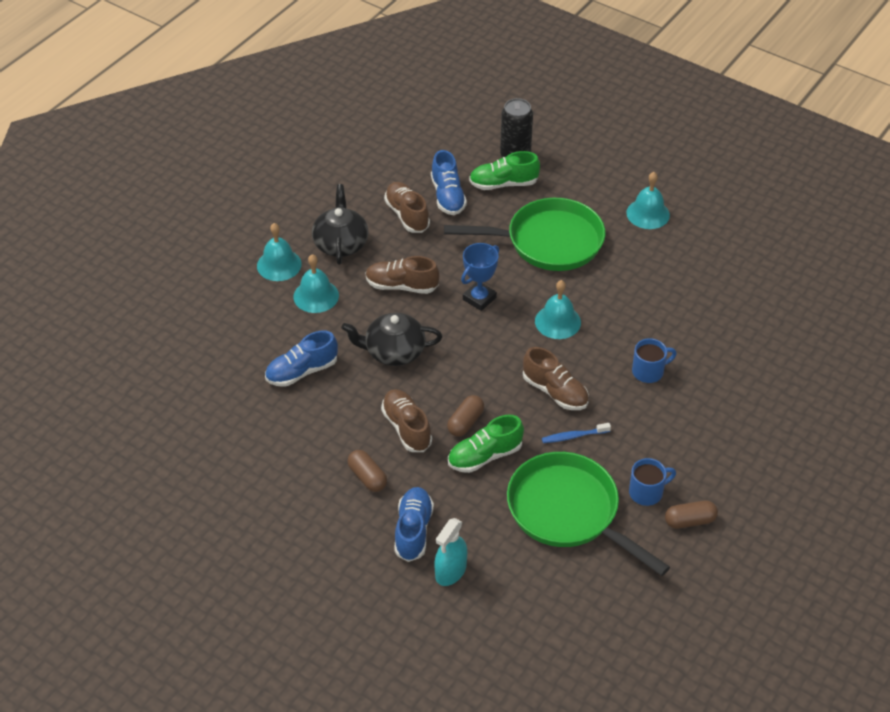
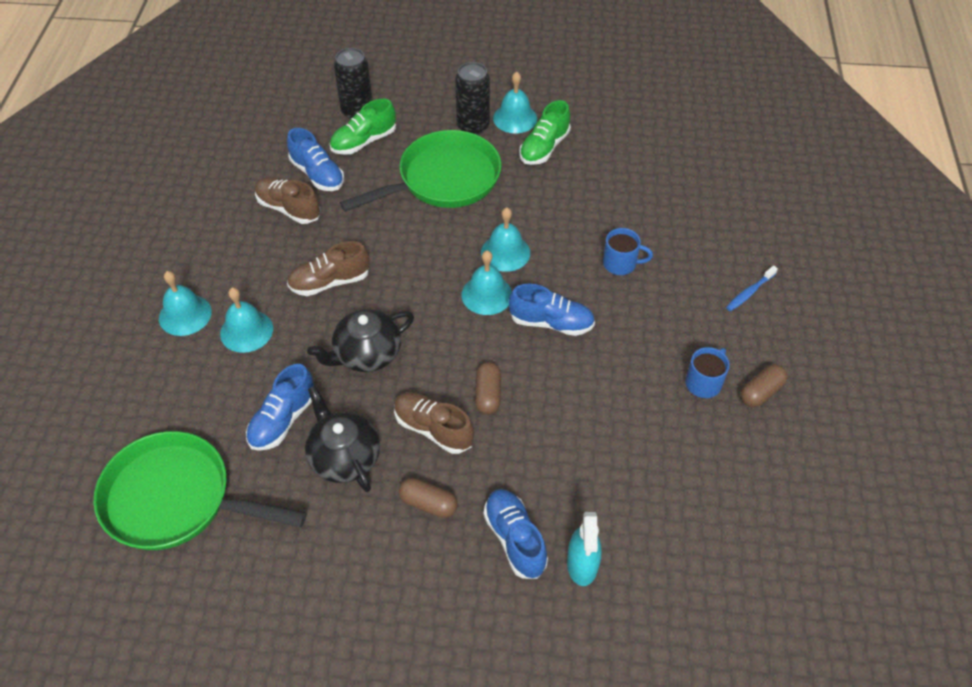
camera: 30 degrees left, 5 degrees up
black teapot [312,184,368,265] -> black teapot moved to [305,385,380,492]
green shoe [448,415,524,473] -> green shoe moved to [519,100,571,165]
blue trophy [461,243,499,311] -> none
green pan [507,452,670,576] -> green pan moved to [93,431,307,550]
brown shoe [523,347,589,410] -> blue shoe [509,284,595,336]
blue toothbrush [542,423,611,443] -> blue toothbrush moved to [726,265,778,311]
blue mug [632,338,677,383] -> blue mug turned 60 degrees clockwise [603,228,653,275]
none -> black can [455,62,490,135]
none -> turquoise bell [461,251,512,315]

